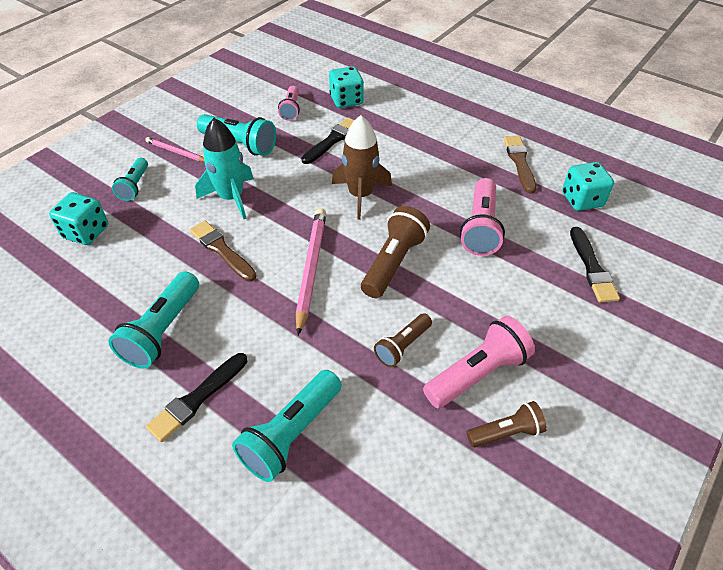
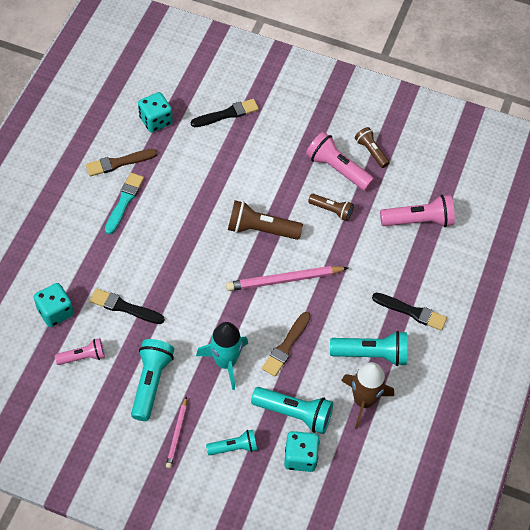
camera: 110 degrees left, 10 degrees up
turquoise flashlight [232,370,342,482] -> turquoise flashlight moved to [251,387,333,434]
brown rocket [332,115,392,220] -> brown rocket moved to [341,362,394,429]
pink flashlight [460,178,505,256] -> pink flashlight moved to [380,195,455,227]
none -> turquoise brush [105,173,144,234]

